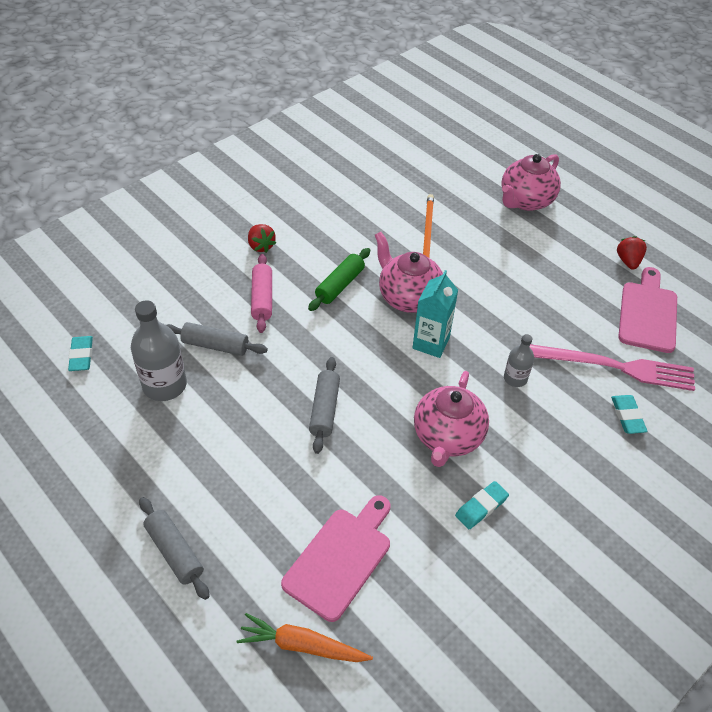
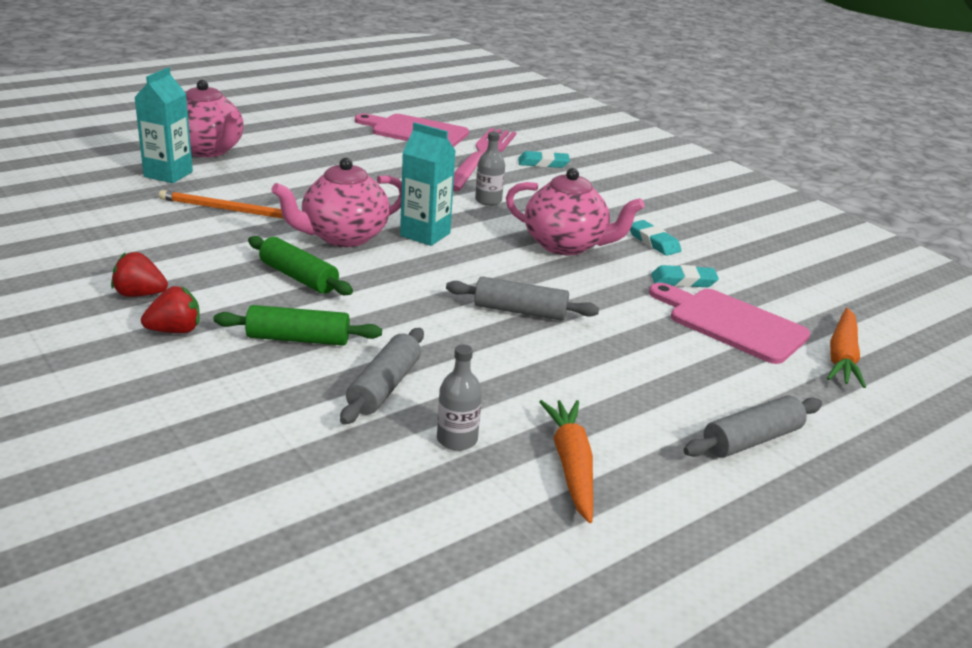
camera: 85 degrees left, 20 degrees down
turquoise eraser [68,336,93,371] -> turquoise eraser moved to [651,265,719,287]
grey bottle [131,300,187,401] -> grey bottle [437,345,482,451], size x0.56
pink rolling pin [251,254,272,333] -> green rolling pin [213,305,382,346]
red strawberry [617,236,647,269] -> red strawberry moved to [111,252,168,297]
none -> turquoise carton [134,67,193,183]
none -> orange carrot [539,400,593,523]

